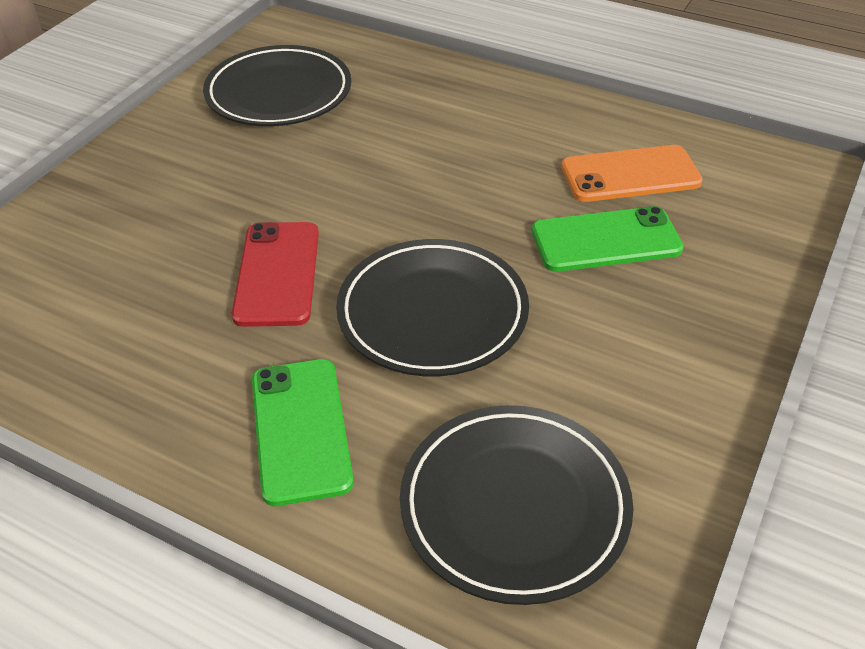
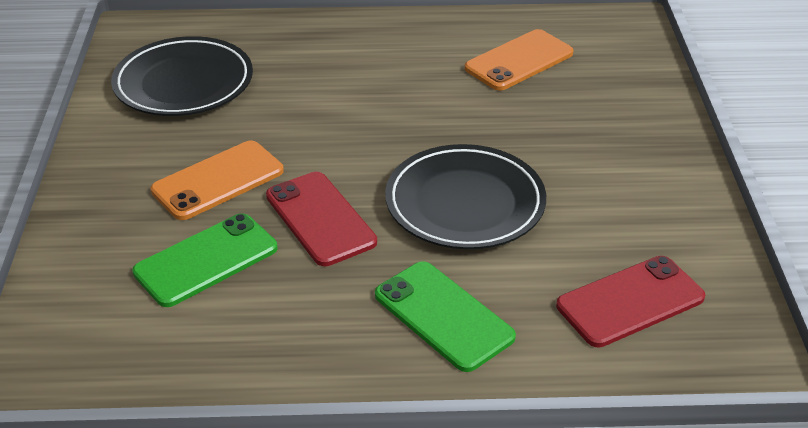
camera: 30 degrees left, 5 degrees down
black plate [400,405,633,605] -> red phone [556,256,705,347]
green phone [532,206,684,272] -> green phone moved to [132,213,278,307]
none -> orange phone [151,140,284,220]

